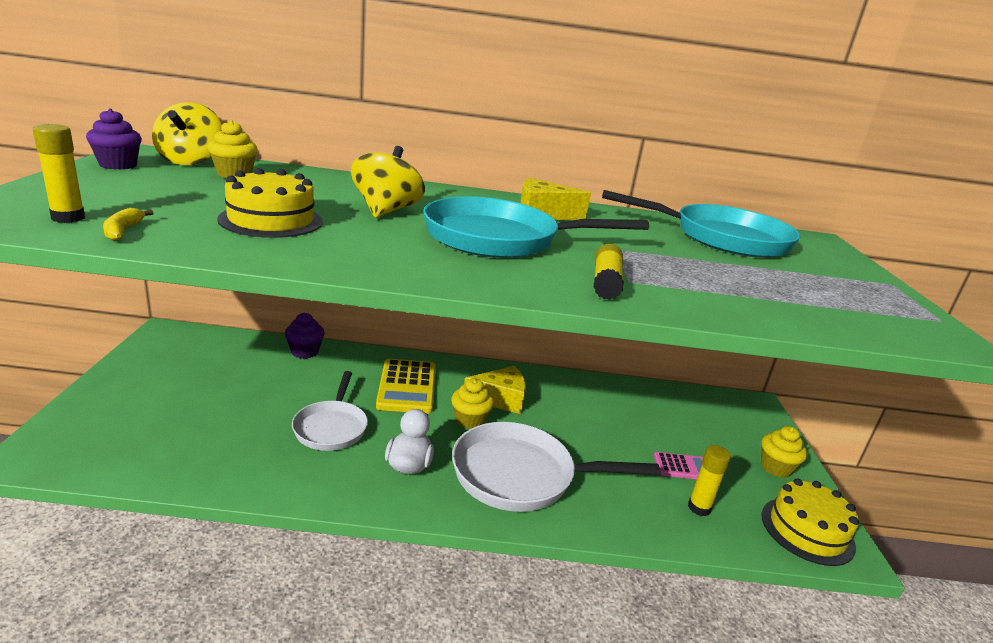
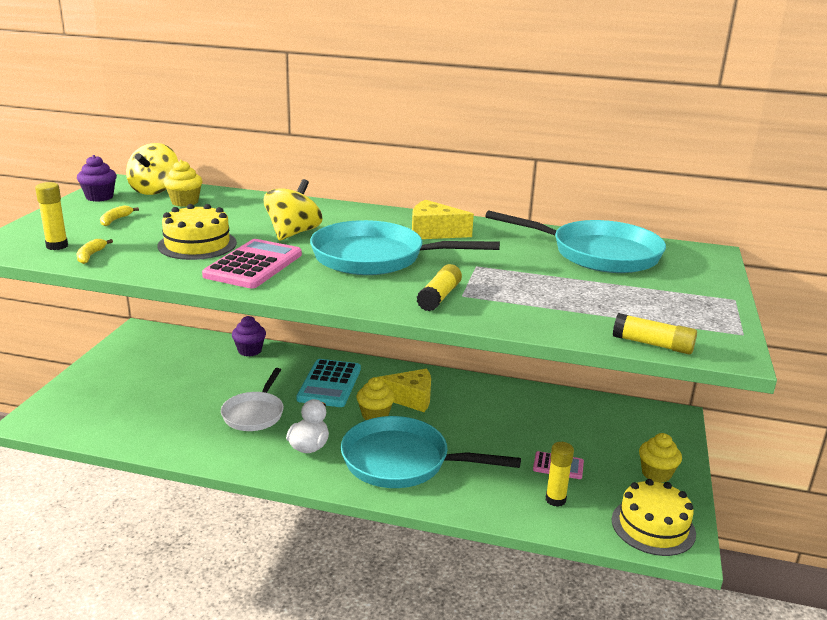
camera: 15 degrees right, 0 degrees up
yellow calculator [376,359,436,414] -> turquoise calculator [296,359,361,407]
white pan [452,422,660,512] -> turquoise pan [341,416,521,488]
none -> yellow banana [100,205,139,226]
none -> pink calculator [202,239,302,288]
none -> yellow glue stick [613,313,697,354]

